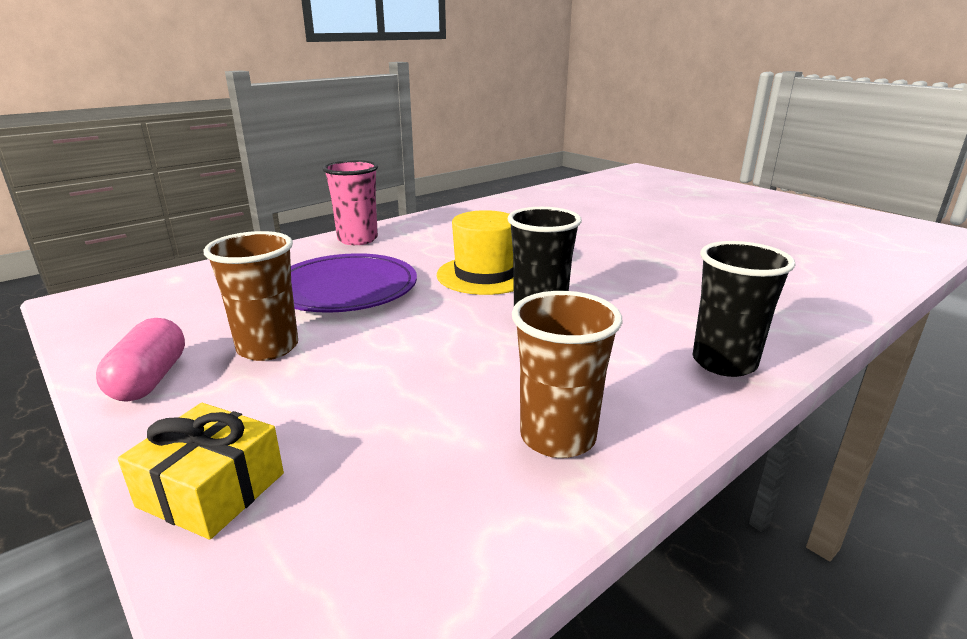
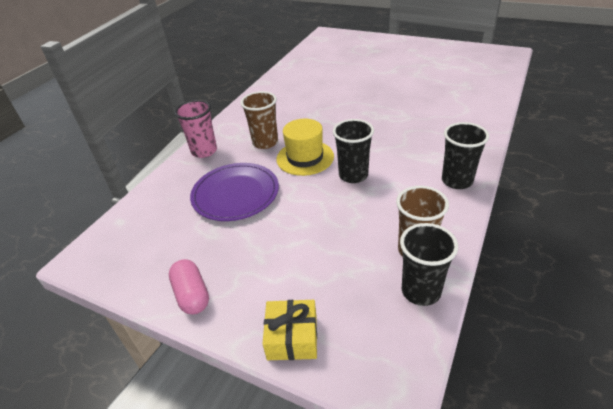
camera: 20 degrees left, 15 degrees up
brown cup [204,231,298,361] -> brown cup moved to [240,91,278,149]
none -> black cup [400,223,458,306]

